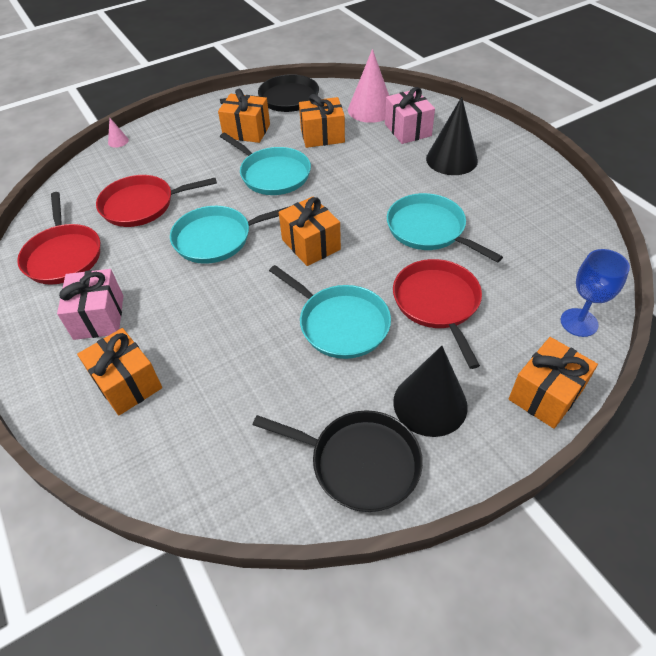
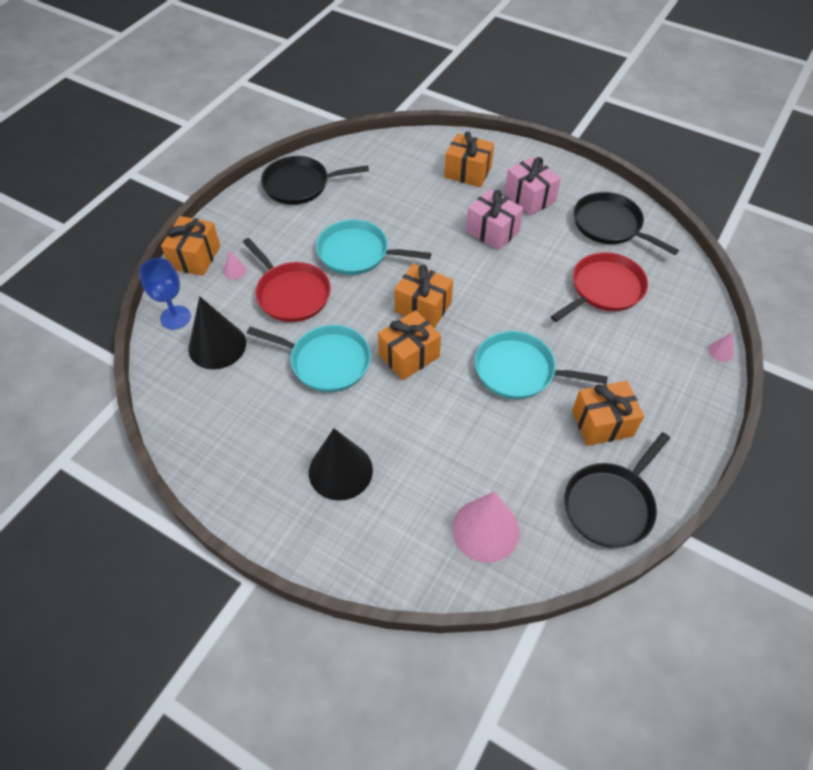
camera: 150 degrees right, 5 degrees up
red pan [17,192,100,284] -> black pan [574,192,679,255]
turquoise pan [170,206,290,264] -> none
orange gift [299,94,345,148] -> orange gift moved to [378,310,441,380]
pink gift [385,87,435,144] -> pink gift moved to [466,189,524,251]
black cone [393,346,468,437] -> black cone moved to [189,296,246,369]
none -> pink cone [224,250,246,279]

